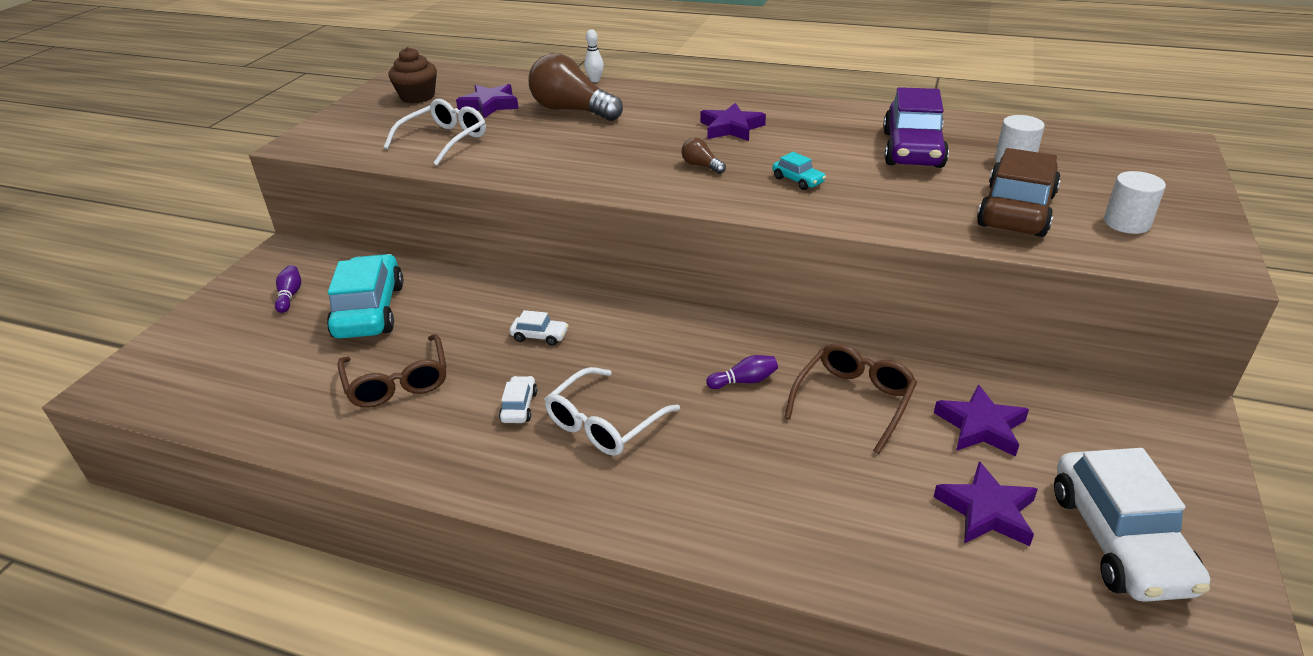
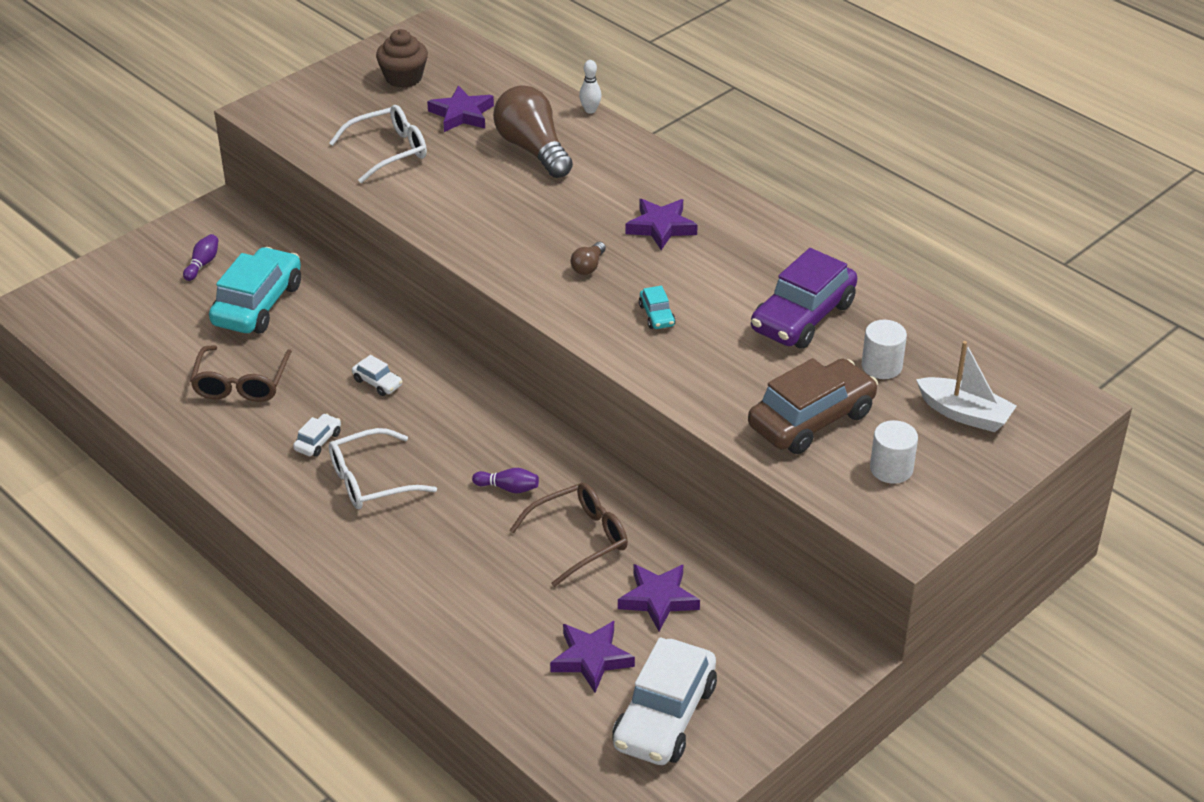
camera: 25 degrees right, 5 degrees up
brown light bulb [681,138,726,174] -> brown light bulb turned 135 degrees counterclockwise [571,242,606,275]
none -> white boat [916,341,1017,432]

